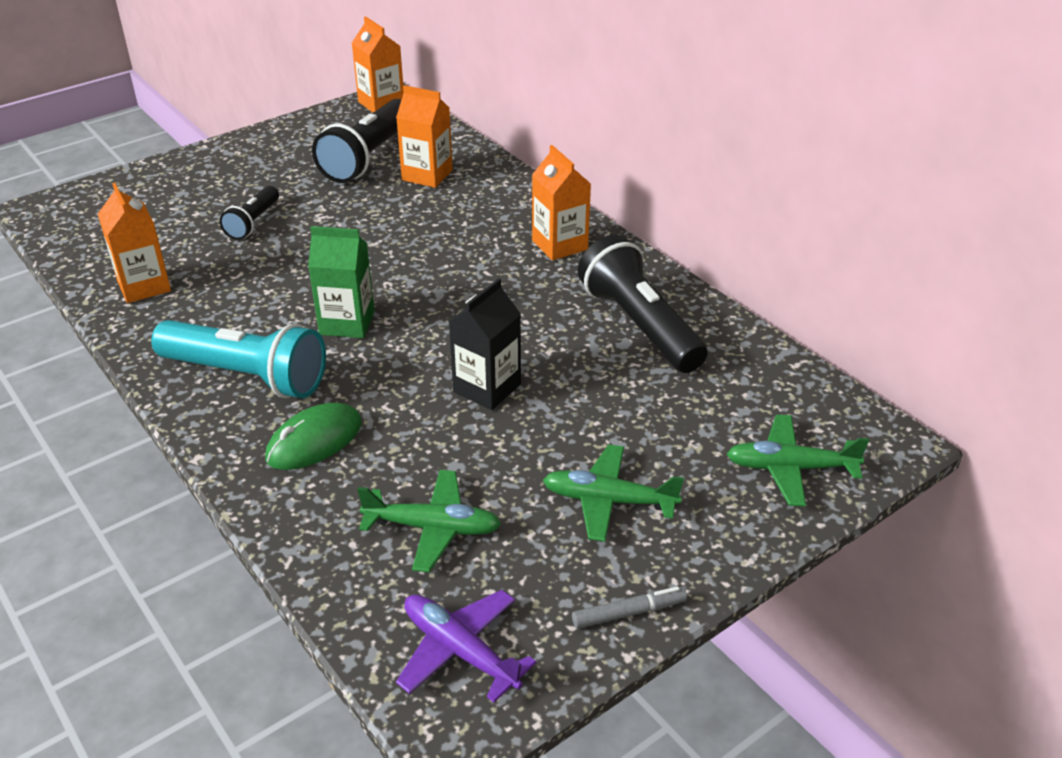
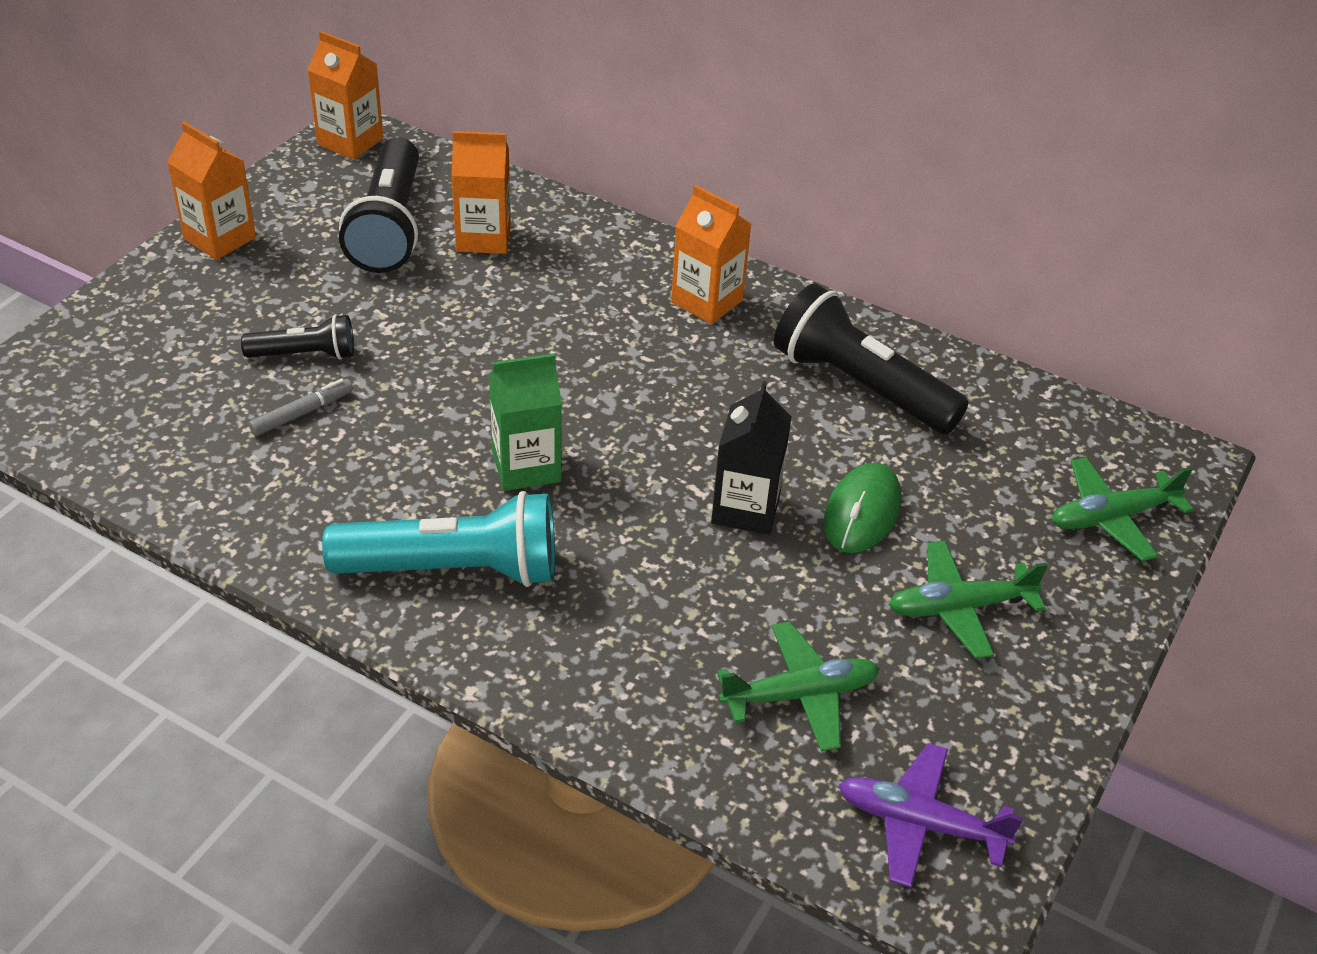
camera: 25 degrees left, 5 degrees up
orange carton [98,183,171,303] -> orange carton moved to [167,122,256,260]
black flashlight [219,186,279,240] -> black flashlight turned 90 degrees counterclockwise [241,314,354,360]
green mouse [265,403,362,470] -> green mouse moved to [823,463,901,553]
grey marker [572,586,687,629] -> grey marker moved to [249,378,353,436]

